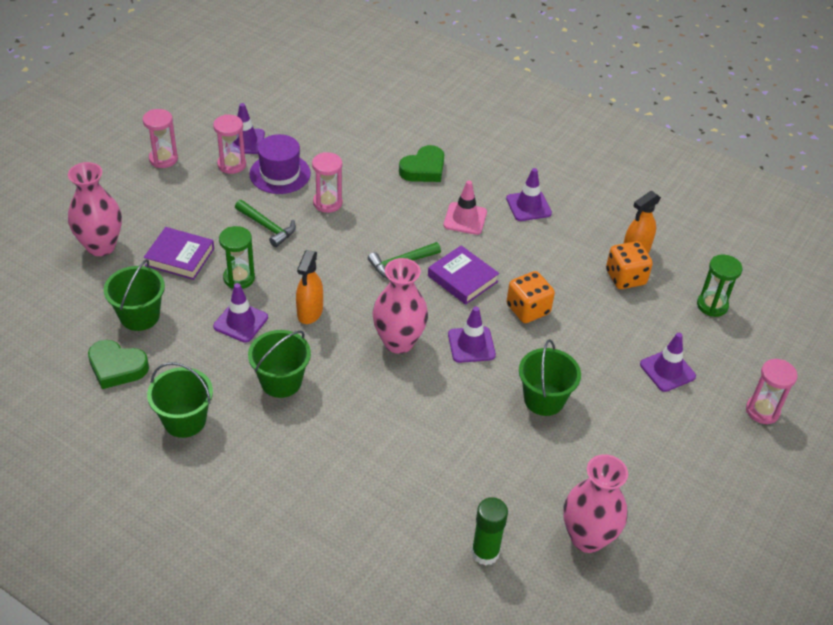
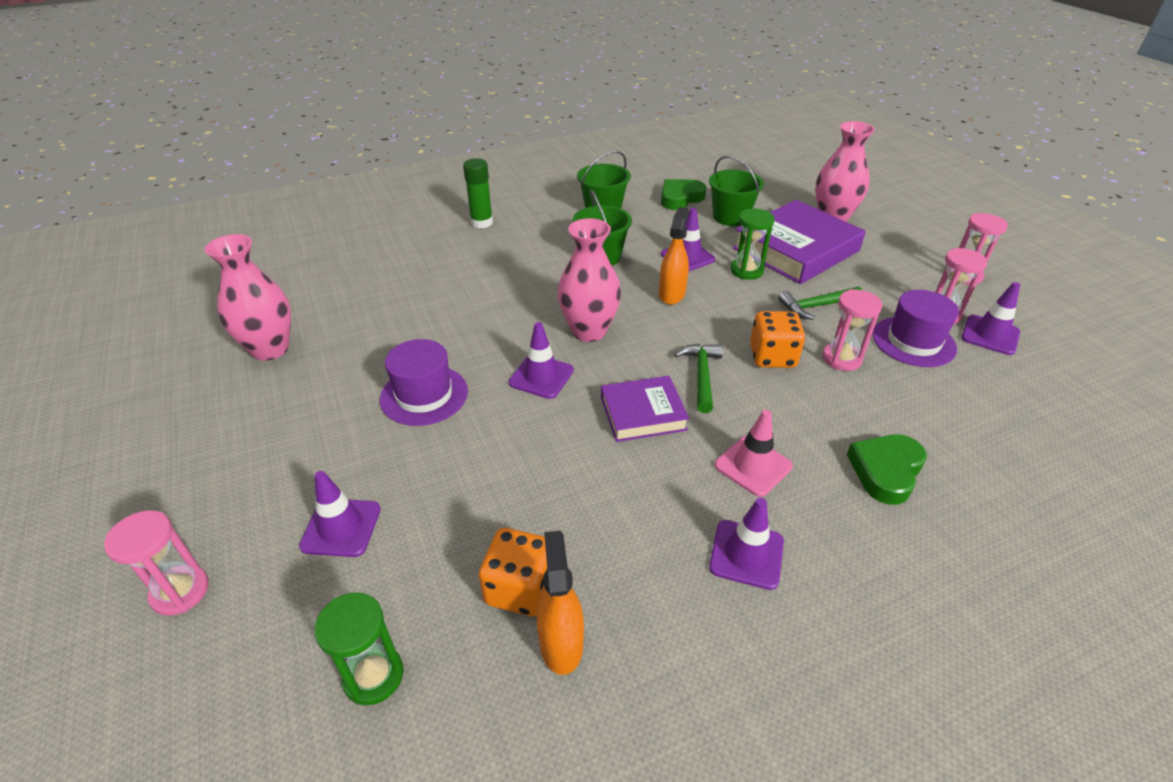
camera: 125 degrees right, 5 degrees down
purple book [144,227,214,280] -> purple book [733,200,866,284], size x1.76
orange spray bottle [296,250,323,324] -> orange spray bottle turned 60 degrees clockwise [659,207,689,305]
green heart [399,145,444,182] -> green heart turned 45 degrees clockwise [847,434,927,505]
green glue stick [471,497,508,566] -> green glue stick moved to [463,158,493,228]
orange dice [506,271,555,323] -> orange dice moved to [750,311,805,368]
green bucket [519,339,581,416] -> purple hat [380,339,468,426]

